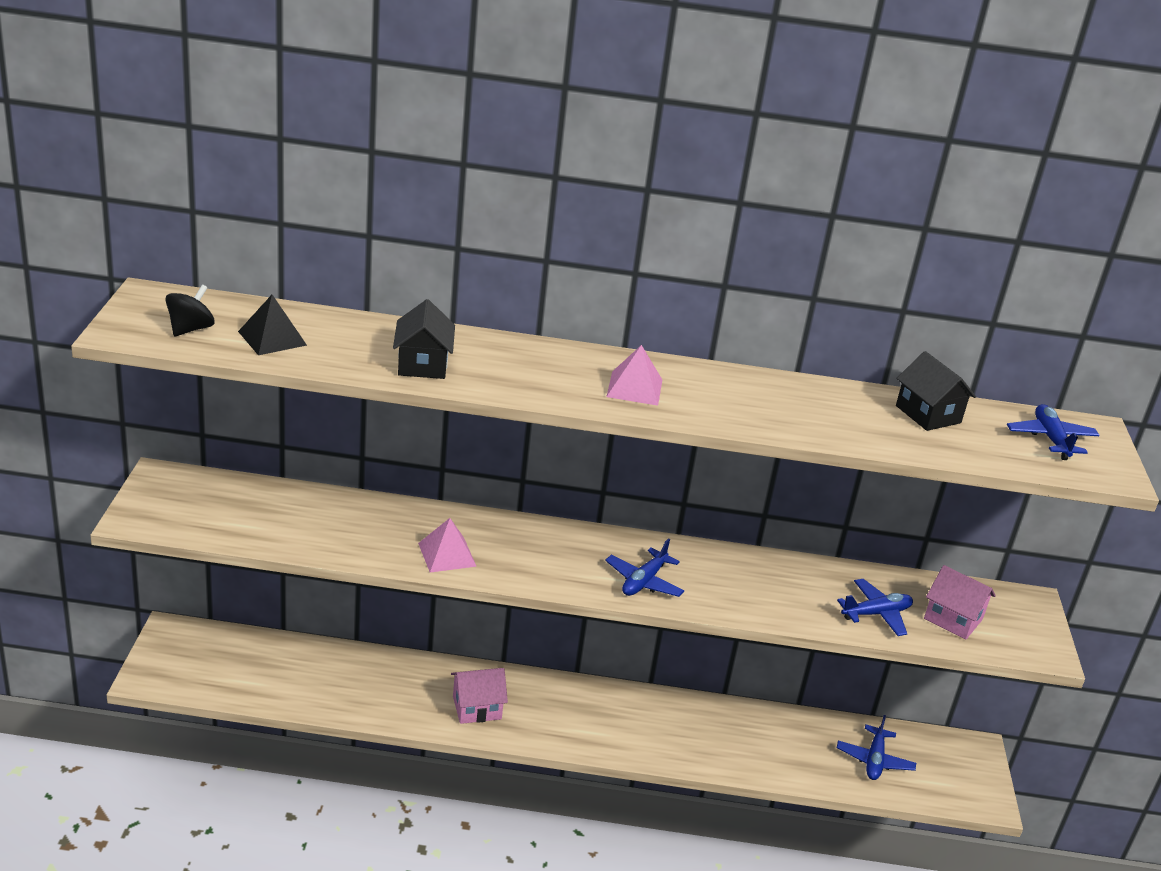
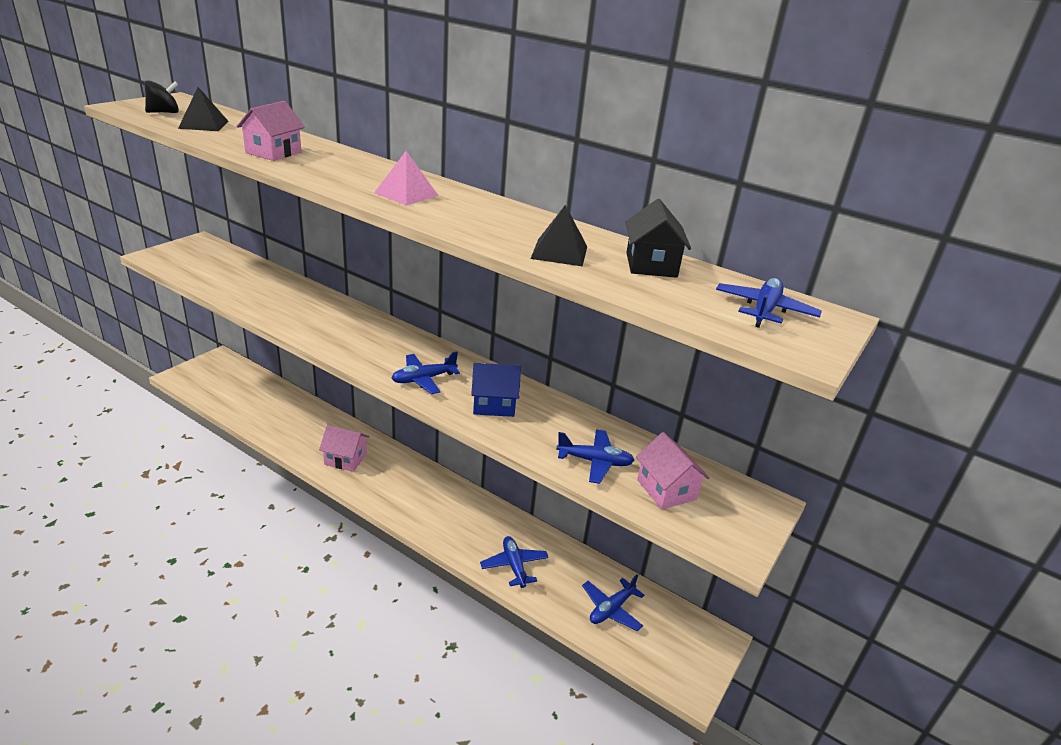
camera: 30 degrees right, 0 degrees up
black house [393,299,455,379] -> pink house [236,101,305,161]
pink pyramid [418,518,477,573] -> none
none -> blue house [471,363,521,417]
none -> blue plane [480,536,549,588]
none -> black pyramid [530,205,587,267]

